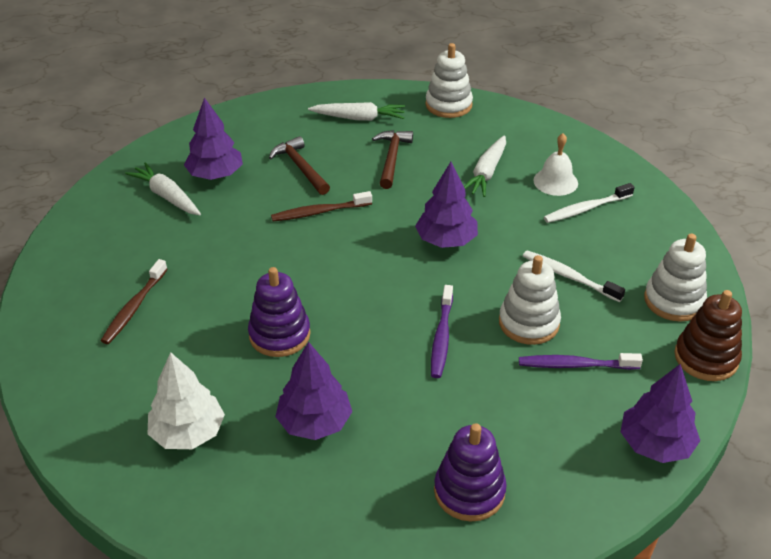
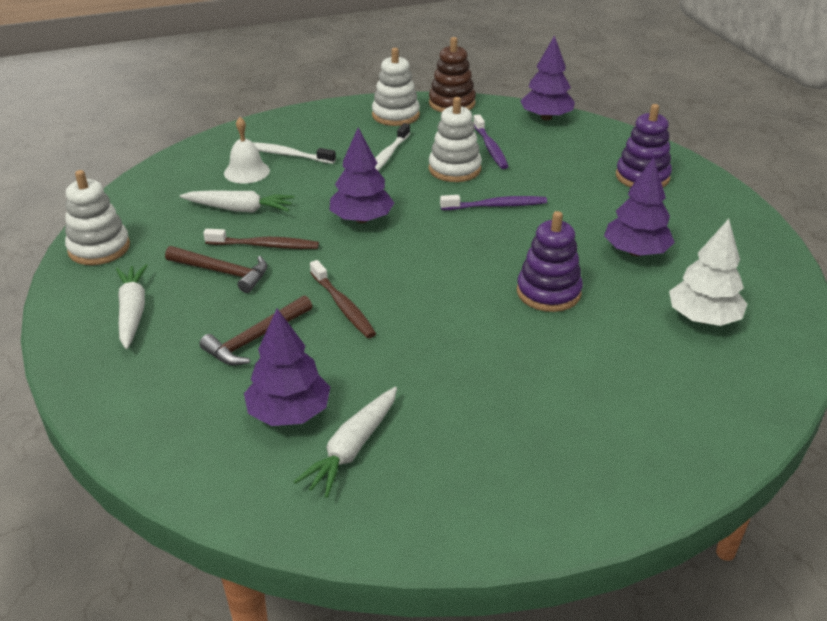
camera: 105 degrees left, 5 degrees down
brown toothbrush [101,259,167,344] -> brown toothbrush moved to [203,229,319,249]
brown hammer [372,130,413,189] -> brown hammer turned 150 degrees counterclockwise [165,246,267,293]
white toothbrush [544,183,635,223] -> white toothbrush turned 150 degrees clockwise [252,142,336,164]

